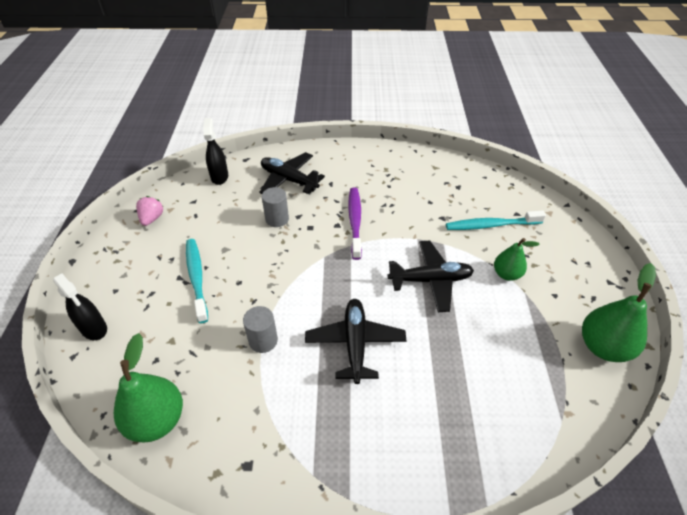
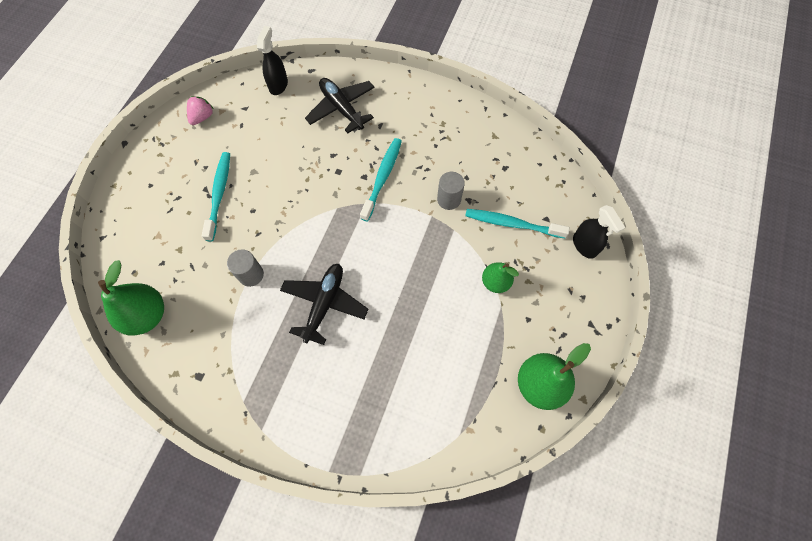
camera: 20 degrees right, 20 degrees up
black spray bottle [53,273,107,340] -> black spray bottle moved to [573,205,625,259]
grey cylinder [262,187,289,227] -> grey cylinder moved to [437,172,465,210]
purple toothbrush [348,187,362,260] -> turquoise toothbrush [360,138,402,222]
black plane [387,240,474,312] -> none

